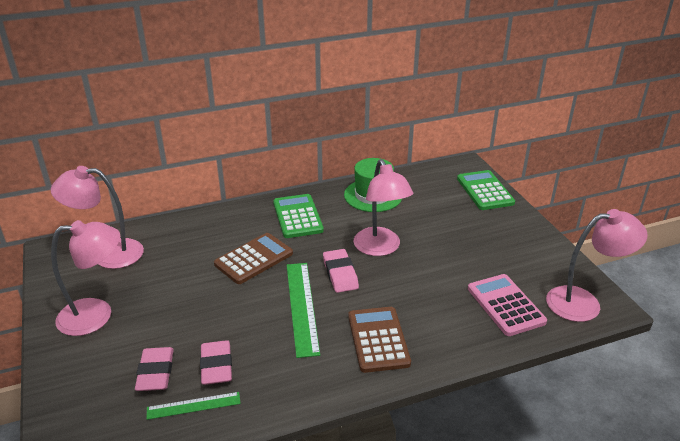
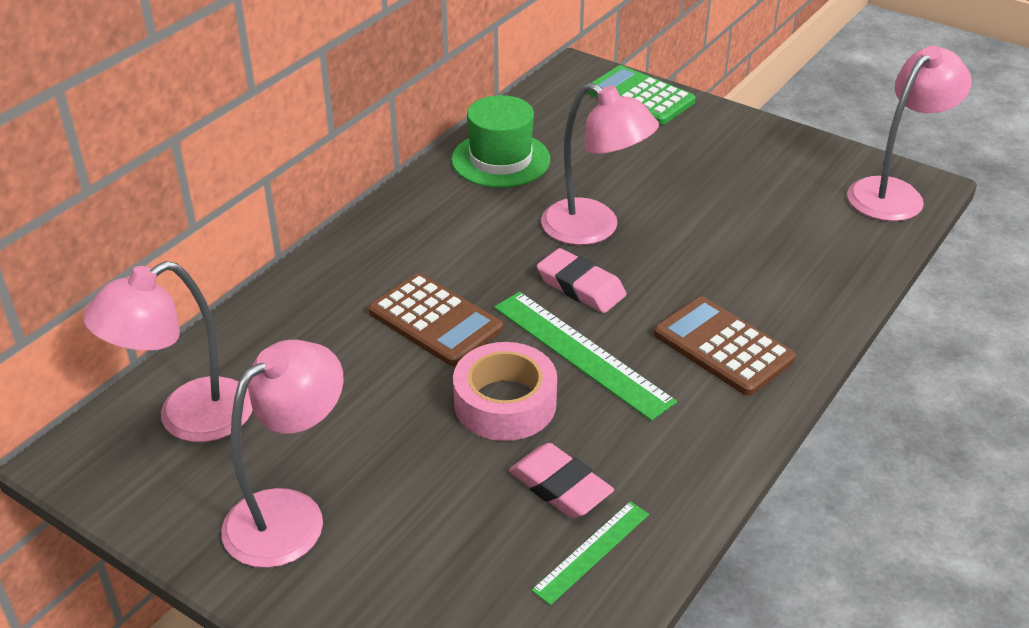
camera: 35 degrees left, 5 degrees up
pink eraser [135,347,174,391] -> none
brown calculator [214,233,293,284] -> brown calculator turned 120 degrees clockwise [368,273,503,366]
green calculator [273,194,324,238] -> none
pink calculator [468,274,547,336] -> none
none -> pink tape [453,342,557,441]

